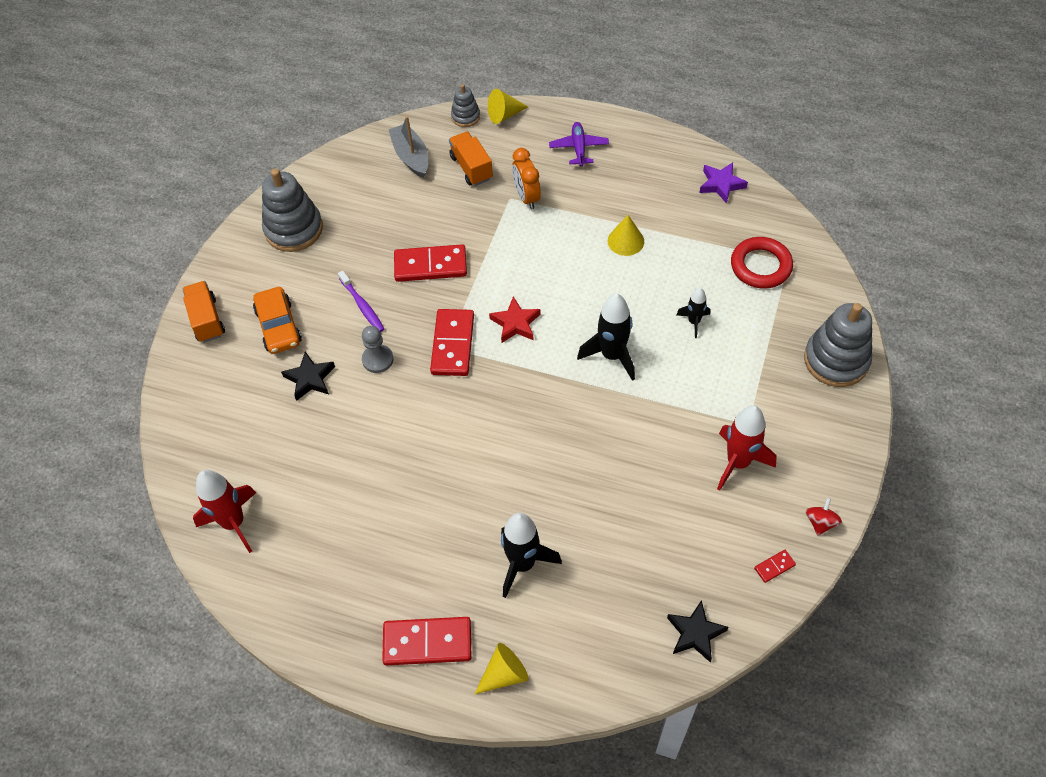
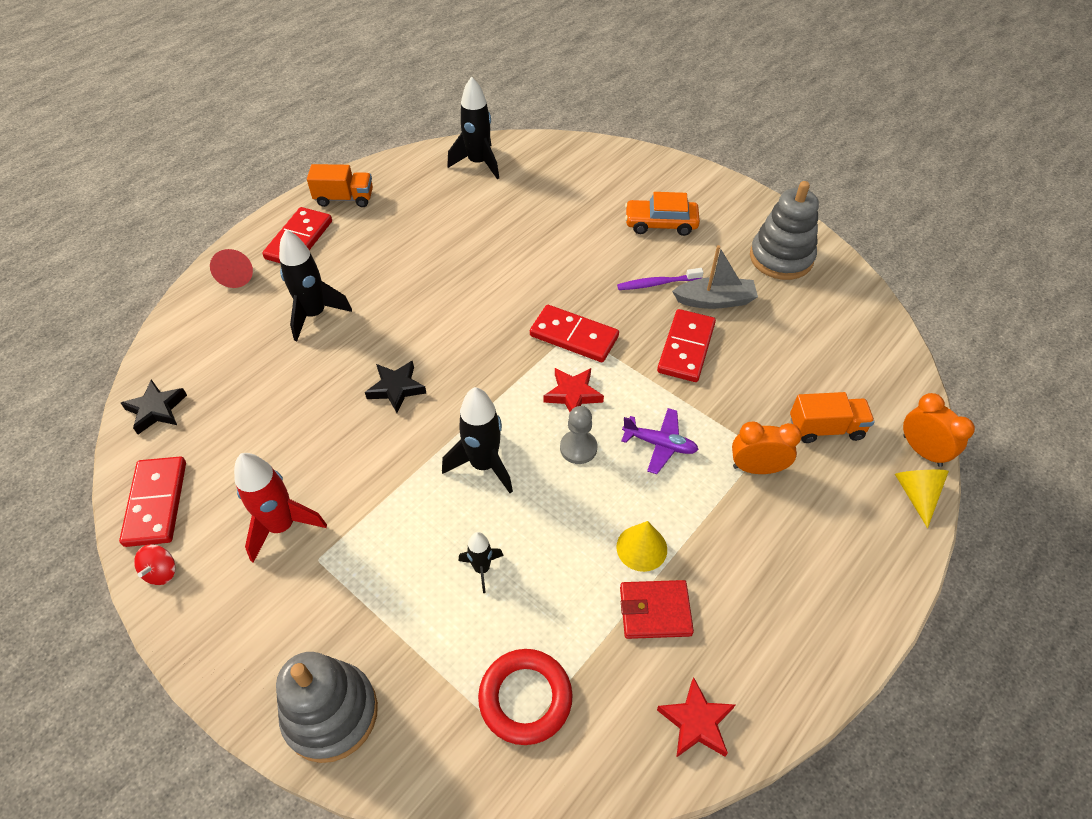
camera: 110 degrees right, 5 degrees down
orange truck [183,281,225,343] -> orange truck moved to [307,164,373,207]
red rocket [193,470,256,553] -> black rocket [447,76,499,179]
black star [281,351,335,401] -> black star moved to [365,361,426,413]
grey pawn [362,326,394,373] -> grey pawn moved to [560,406,597,464]
grey boat [389,116,428,178] -> grey boat moved to [672,245,758,309]
grey stacking toy [451,84,480,127] -> orange clock [903,393,975,467]
yellow cone [474,643,529,694] -> red cone [210,249,253,288]
purple plane [549,122,609,167] -> purple plane moved to [621,408,699,474]
purple star [699,162,748,204] -> red star [657,677,735,758]
red domino [754,550,796,583] -> red domino [119,457,186,547], size x2.25
red spinning top [806,498,842,536] -> red spinning top turned 60 degrees clockwise [134,544,176,585]
none -> red wallet [620,580,694,639]

